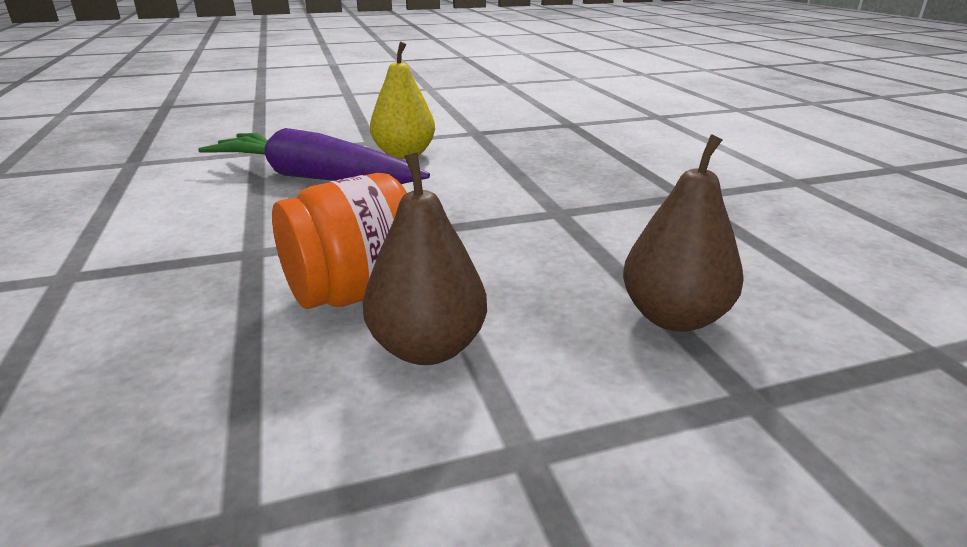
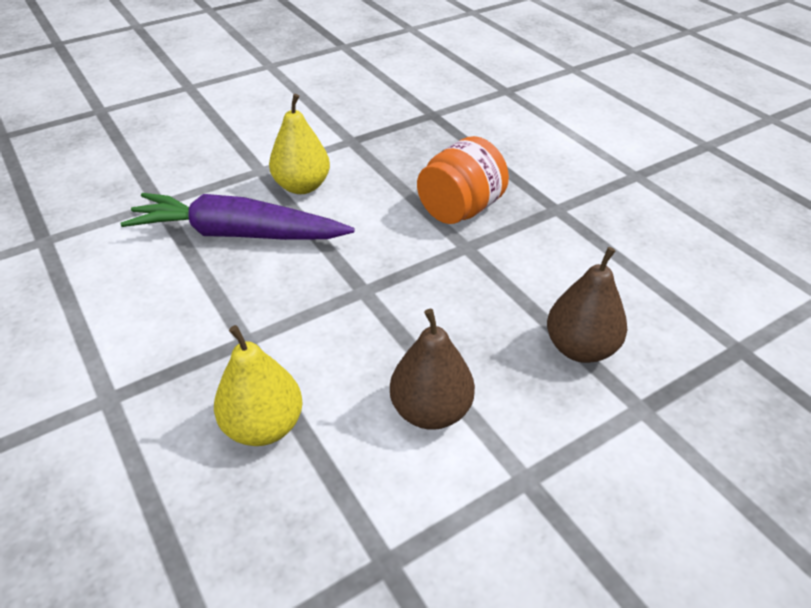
camera: 15 degrees left, 15 degrees up
orange jar [272,173,407,309] -> orange jar moved to [417,136,509,224]
none -> yellow pear [214,325,303,446]

